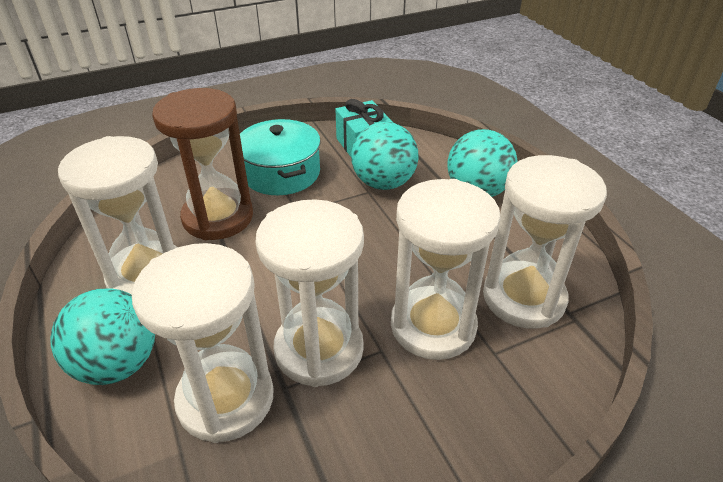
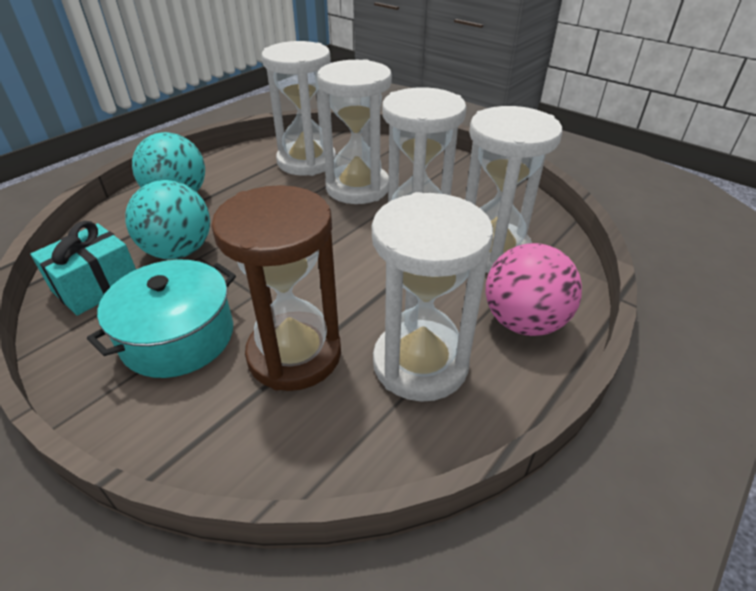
camera: 115 degrees left, 0 degrees up
turquoise ball [51,289,155,385] -> pink ball [486,243,582,336]

